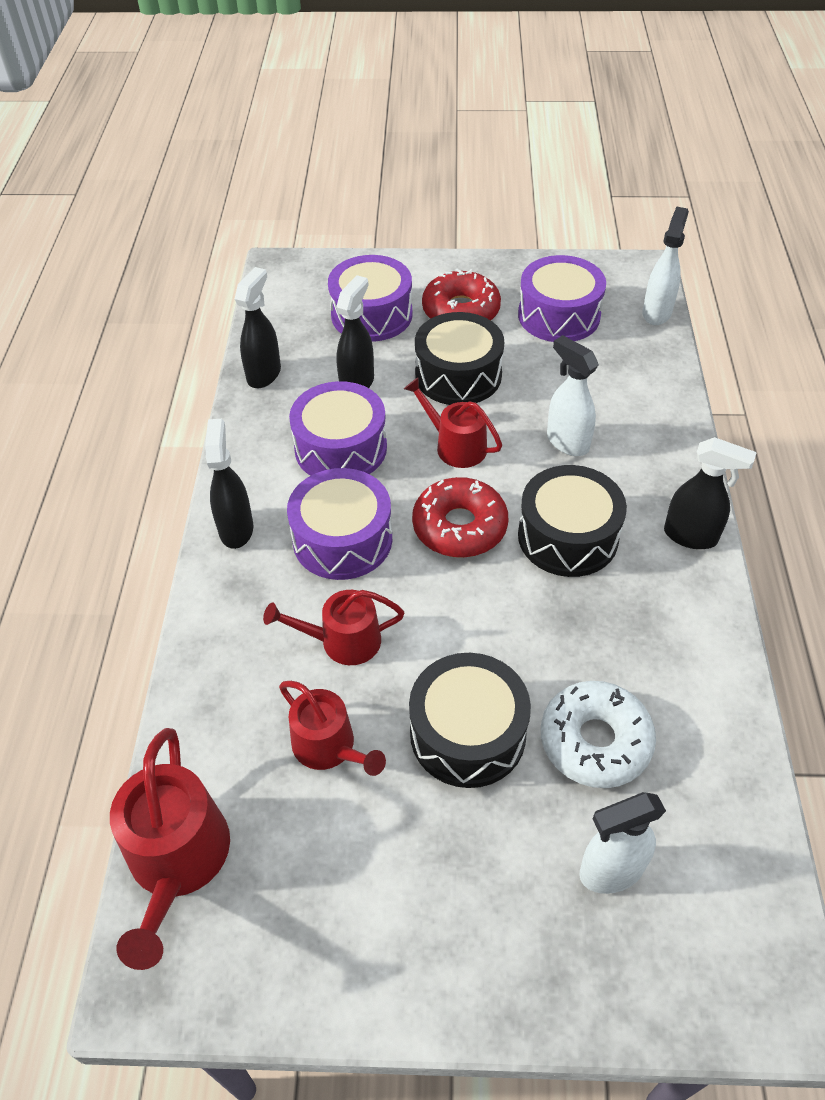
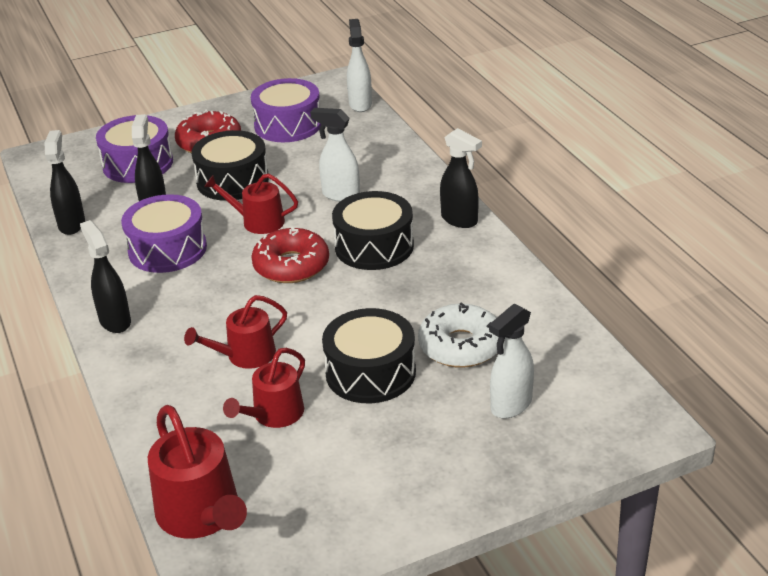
camera: 25 degrees left, 15 degrees down
red watering can [279,681,386,776] -> red watering can turned 105 degrees clockwise [223,348,305,428]
purple drum [287,468,392,580] -> none
black spray bottle [664,437,757,549] -> black spray bottle turned 45 degrees clockwise [440,128,482,228]

